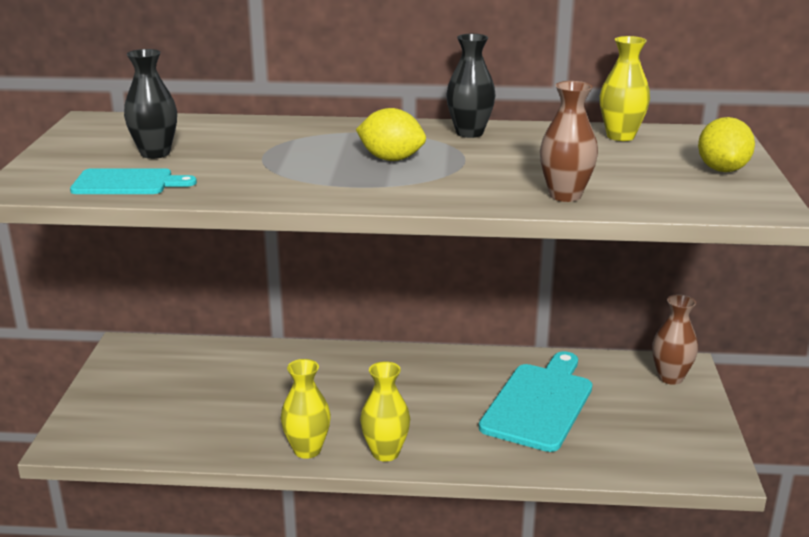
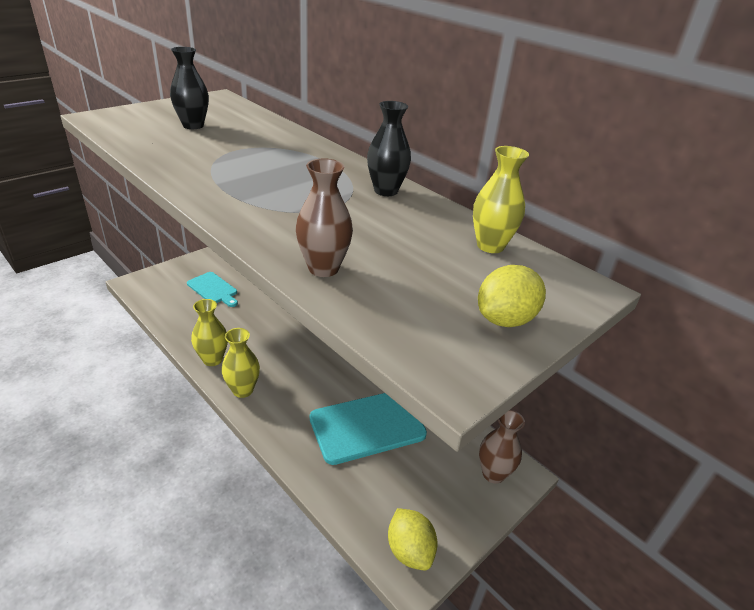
camera: 40 degrees right, 10 degrees up
turquoise cutting board [70,168,197,194] -> turquoise cutting board moved to [187,272,238,307]
yellow lemon [356,108,426,161] -> yellow lemon moved to [388,508,438,570]

